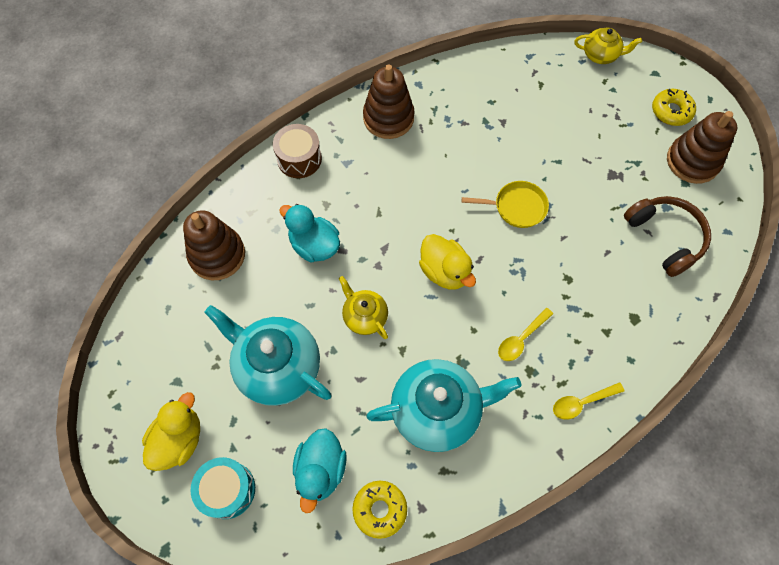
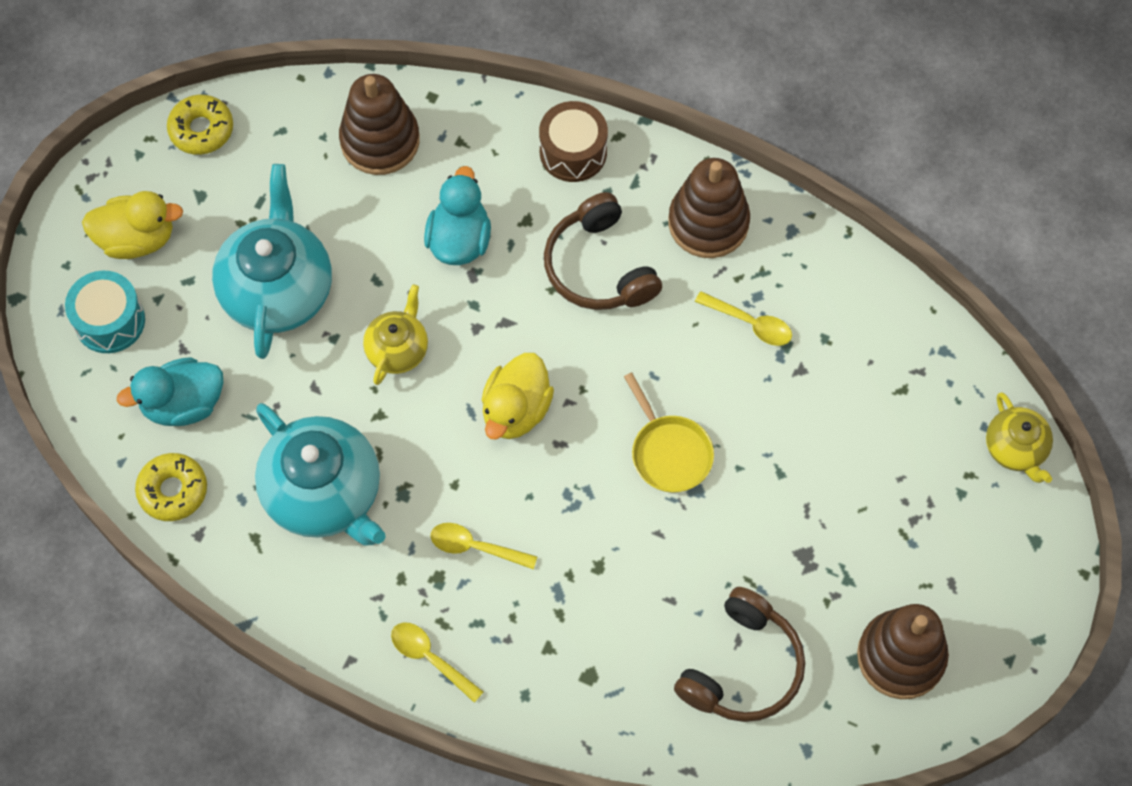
camera: 60 degrees right, 0 degrees up
yellow donut [652,89,696,126] -> yellow donut moved to [167,94,233,155]
none -> brown headphones [544,192,662,310]
none -> yellow spoon [695,291,792,346]

